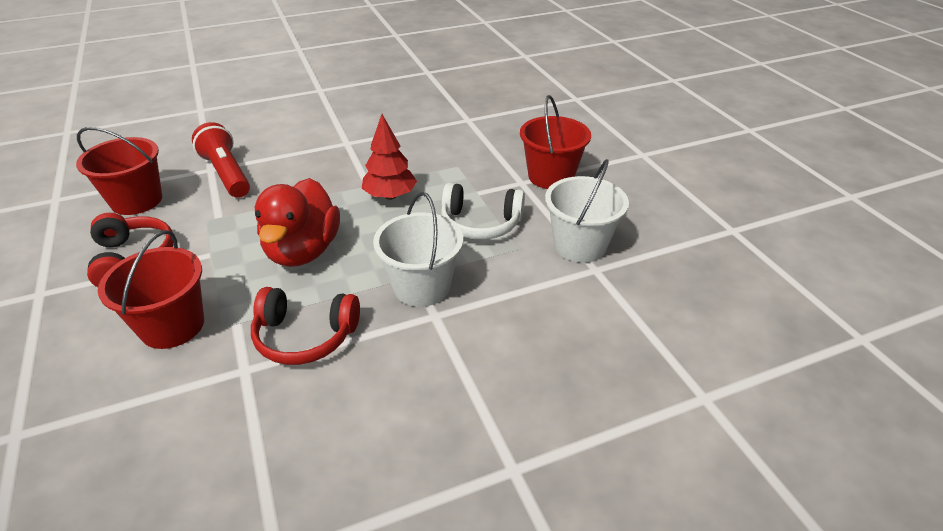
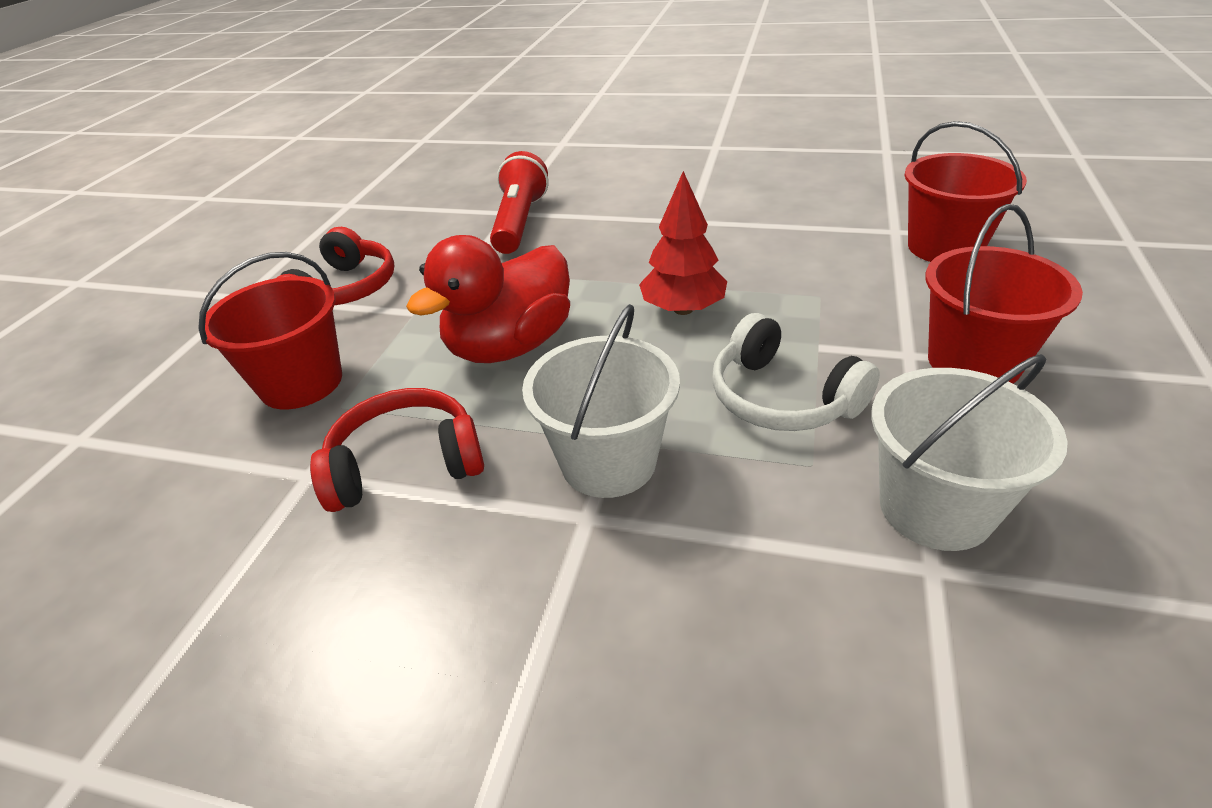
camera: 40 degrees right, 0 degrees up
red bucket [76,127,162,215] -> red bucket moved to [904,121,1027,262]
red headphones [251,287,360,365] -> red headphones turned 120 degrees clockwise [310,388,484,512]

